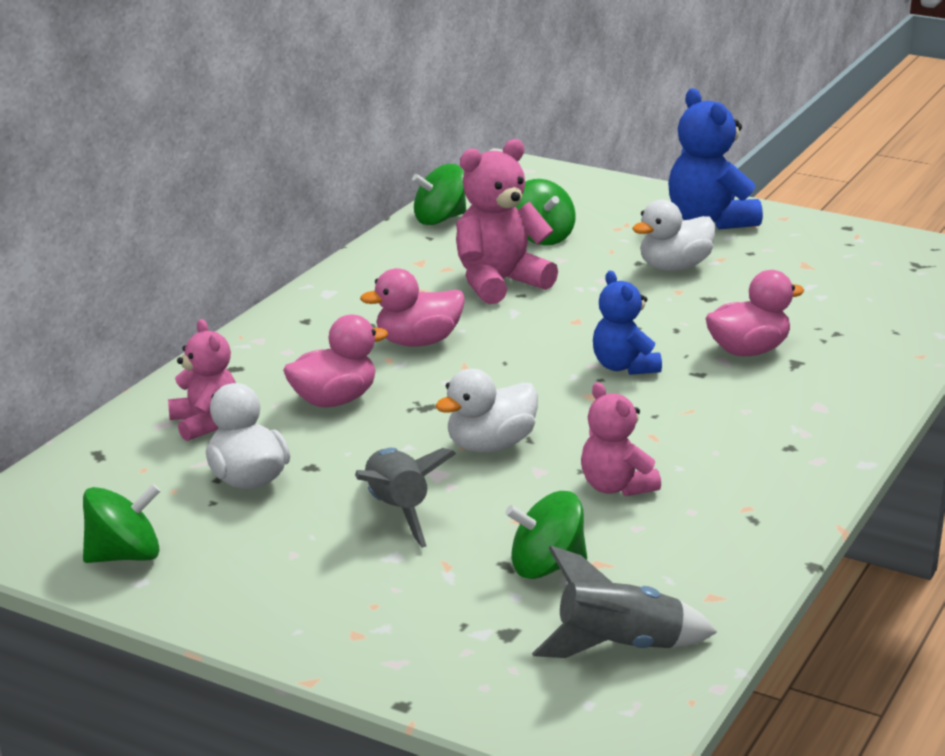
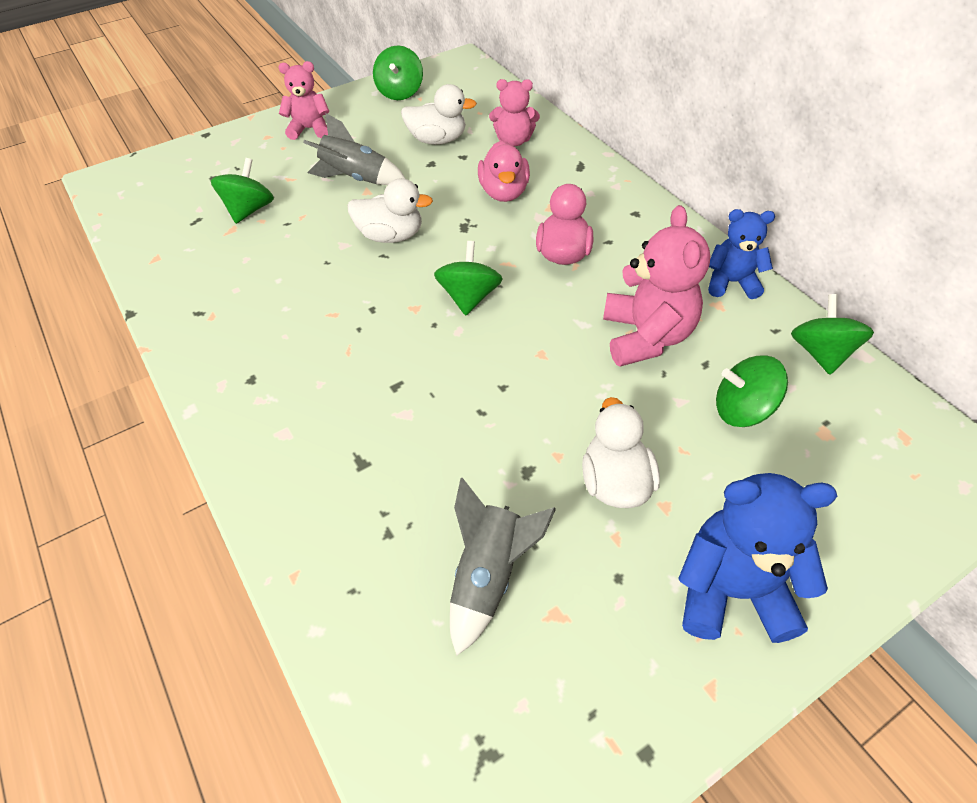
camera: 120 degrees right, 25 degrees up
white duck [435,369,538,453] -> white duck turned 105 degrees clockwise [347,178,433,243]
grey rocket [532,545,717,658] -> grey rocket moved to [450,478,556,656]
pink teddy bear [581,382,661,496] -> pink teddy bear moved to [278,61,330,140]
blue teddy bear [593,271,662,375] -> blue teddy bear moved to [708,209,775,299]
pink duck [705,270,805,356] -> none
none -> green spinning top [434,241,503,316]

